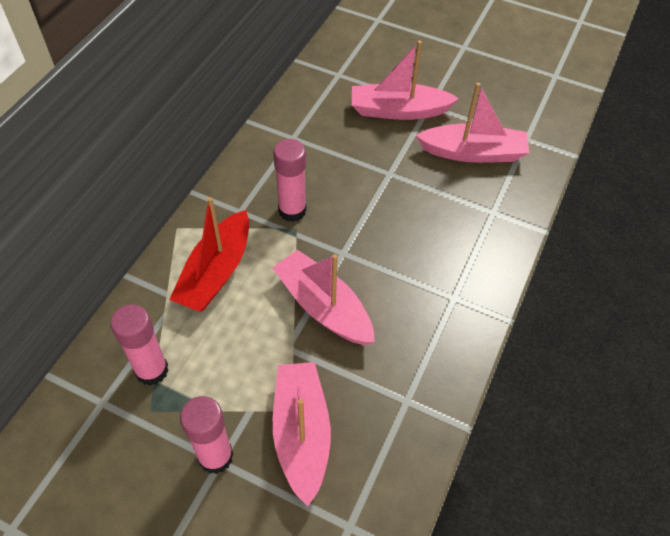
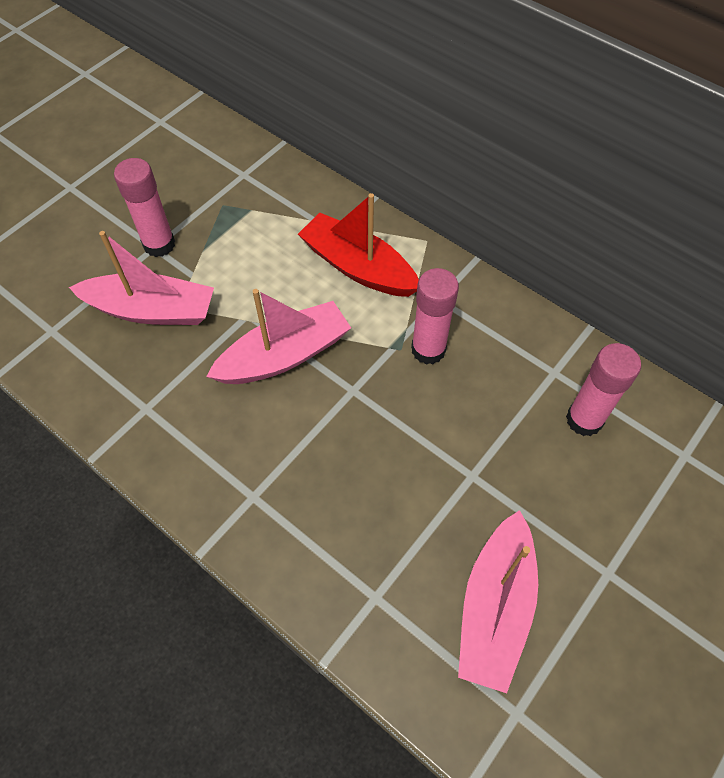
camera: 105 degrees right, 5 degrees up
pink glue stick [110,304,169,386] -> pink glue stick moved to [566,343,641,436]
pink boat [352,40,459,120] -> none

